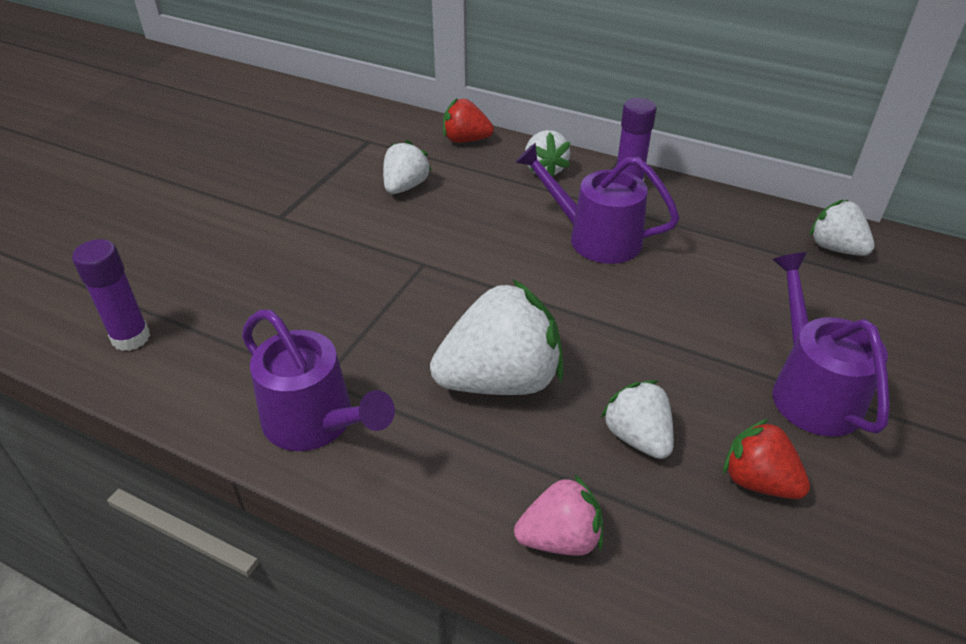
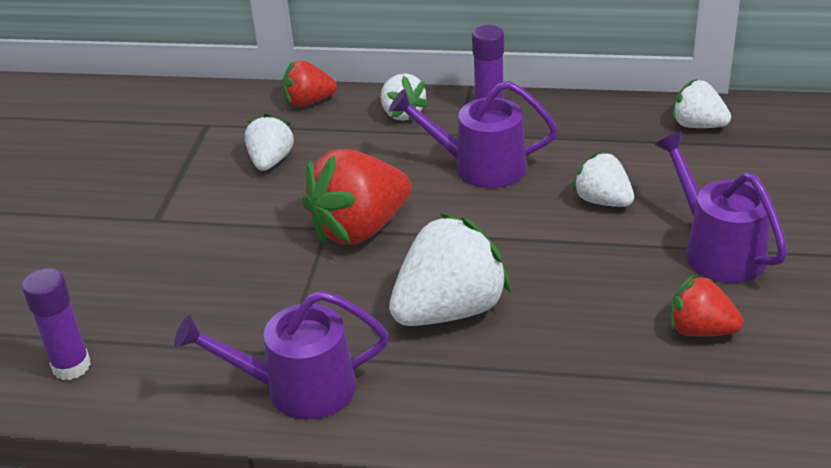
camera: 15 degrees left, 5 degrees down
purple watering can [242,310,395,451] -> purple watering can turned 150 degrees clockwise [174,290,389,420]
pink strawberry [514,474,603,556] -> none
white strawberry [601,380,674,459] -> white strawberry moved to [572,152,634,207]
none -> red strawberry [302,149,411,245]

